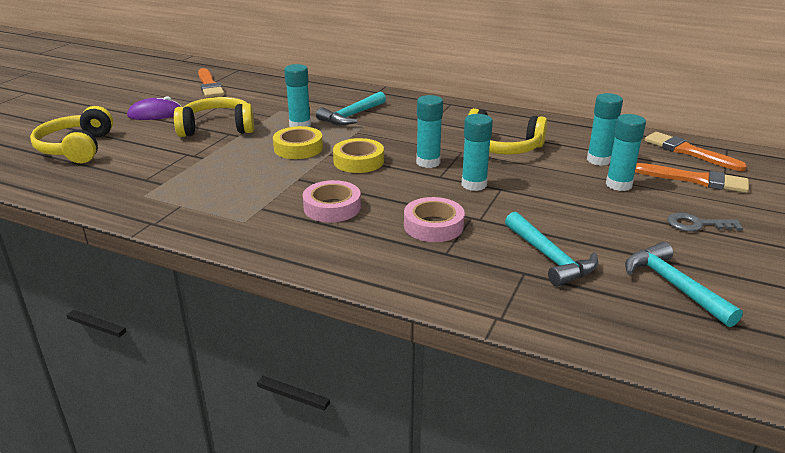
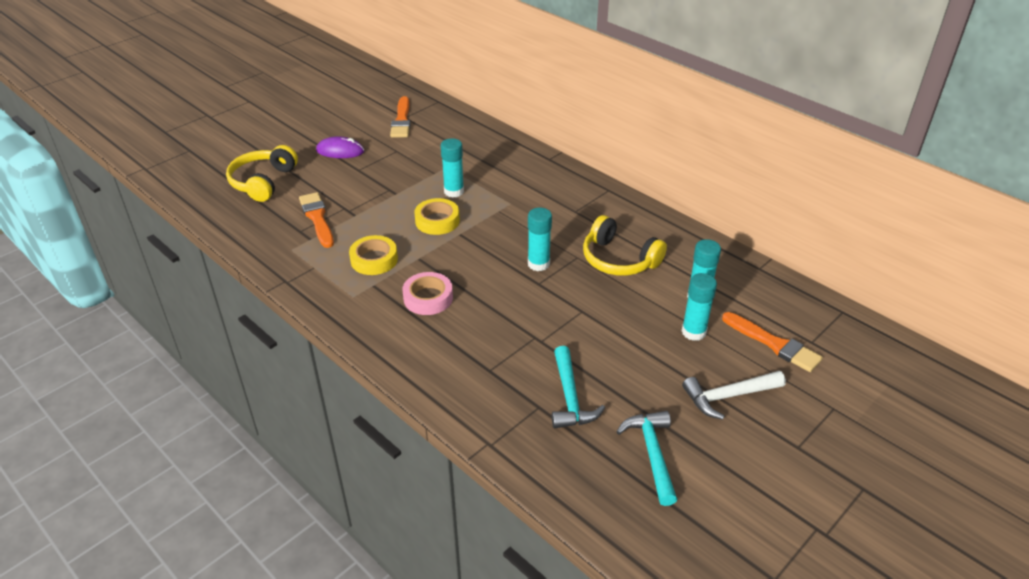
camera: 20 degrees right, 10 degrees up
yellow headphones [174,97,254,137] -> none
turquoise hammer [316,92,386,125] -> none
yellow tape [333,138,384,173] -> yellow tape moved to [349,235,398,275]
pink tape [404,197,465,242] -> none
turquoise glue stick [461,114,493,191] -> none
orange brush [645,132,747,171] -> orange brush moved to [299,192,334,248]
grey key [668,213,743,232] -> white hammer [682,371,786,420]

